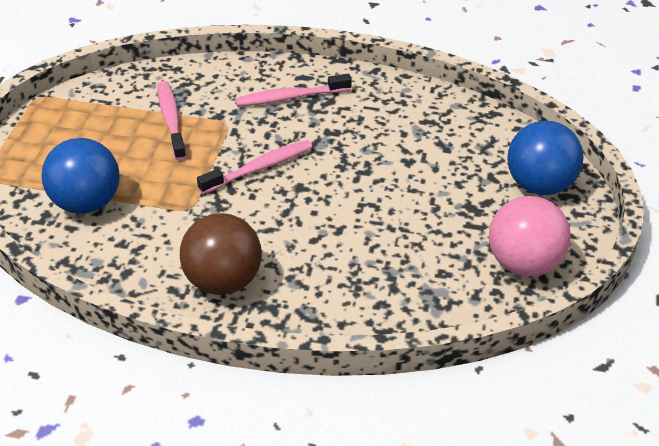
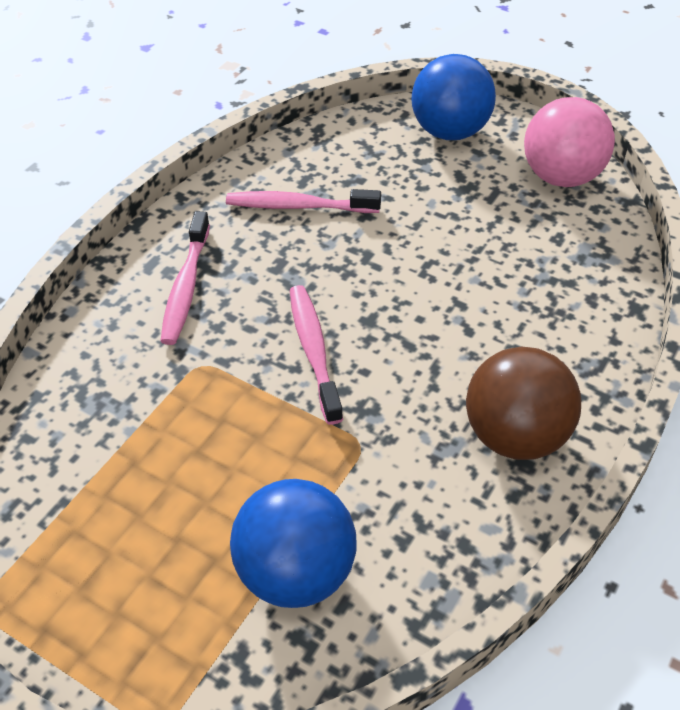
camera: 70 degrees left, 5 degrees up
pink toothbrush [158,81,186,160] -> pink toothbrush moved to [226,189,381,213]

